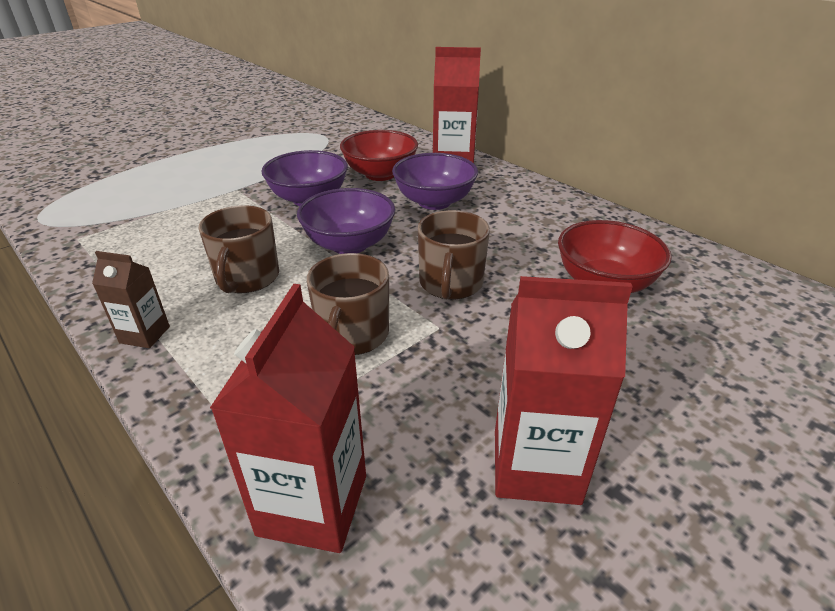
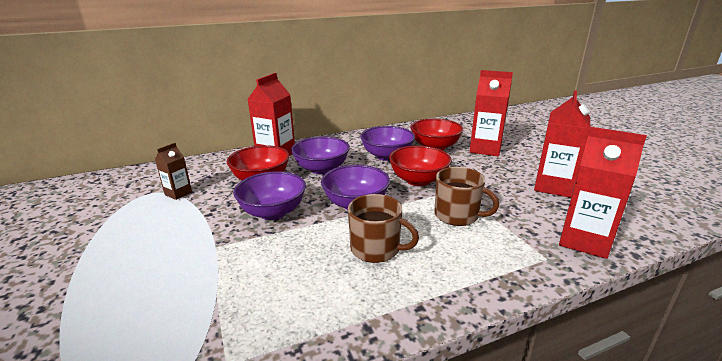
camera: 70 degrees left, 10 degrees down
brown carton [92,251,170,348] -> brown carton moved to [155,143,192,200]
brown mug [418,210,490,299] -> red bowl [389,145,452,186]
none -> purple bowl [360,126,415,161]
none -> red carton [469,70,513,156]

